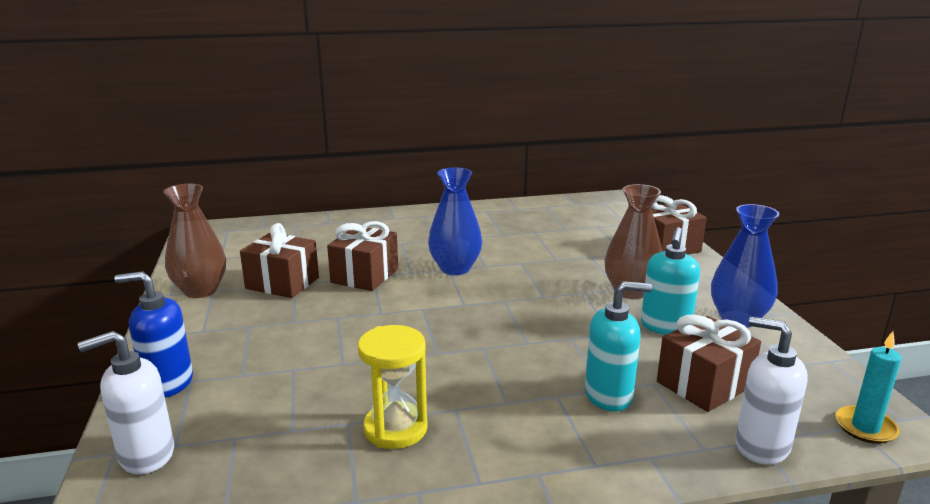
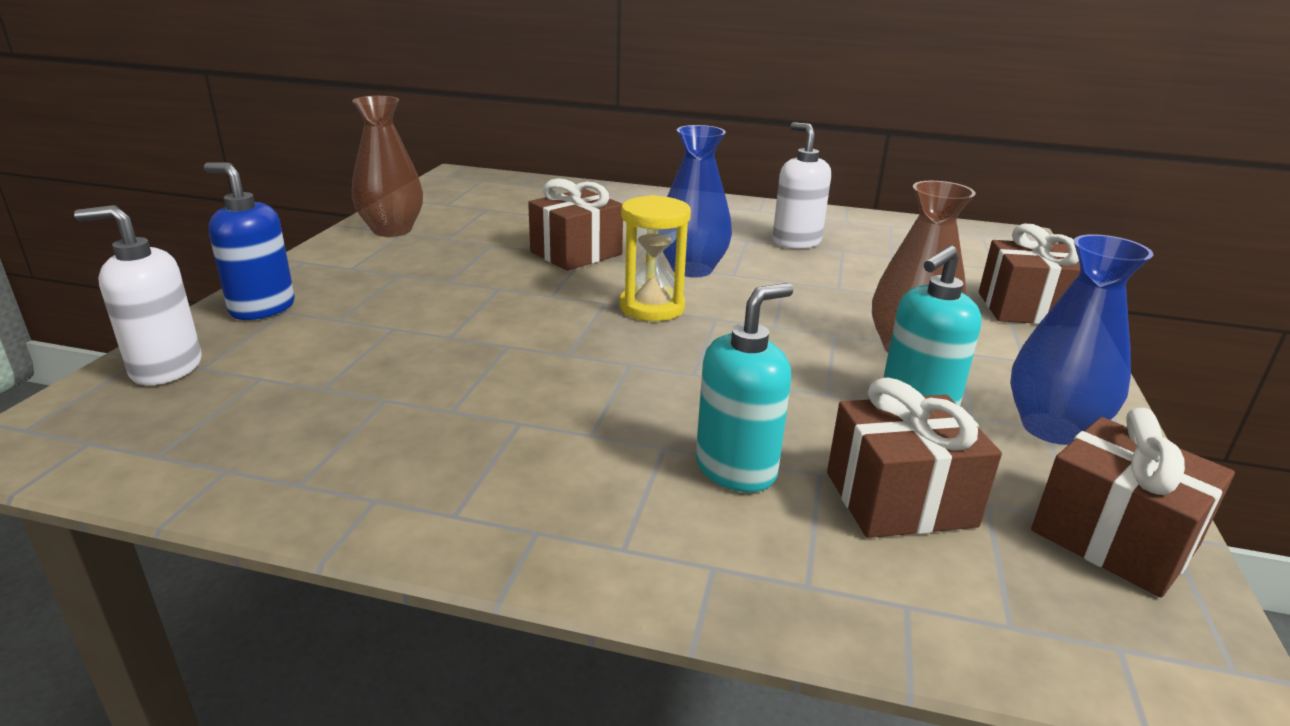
camera: 25 degrees right, 5 degrees up
brown gift [240,223,319,298] -> brown gift moved to [1031,408,1235,597]
yellow hourglass [358,325,428,449] -> yellow hourglass moved to [619,195,691,321]
turquoise soap dispenser [585,281,652,411] -> turquoise soap dispenser turned 60 degrees counterclockwise [696,283,793,492]
white soap dispenser [735,317,808,465] -> white soap dispenser moved to [772,122,831,249]
turquoise candle [835,331,901,444] -> none

